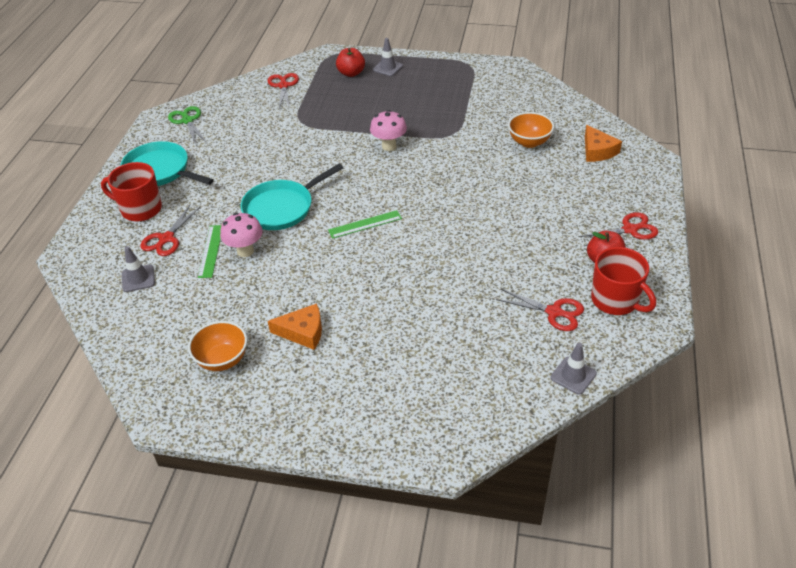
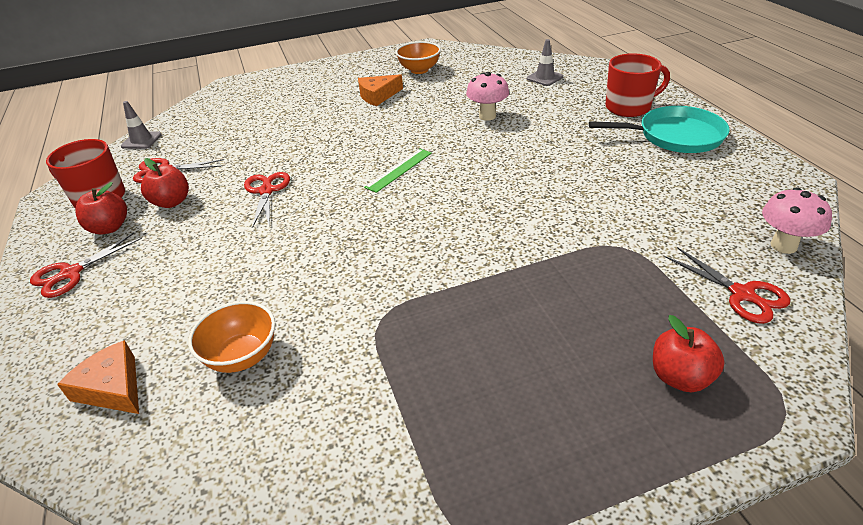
camera: 150 degrees right, 5 degrees down
red scissors [140,205,201,256] -> red scissors moved to [244,172,290,228]
green scissors [168,106,206,143] -> none
green ruler [198,225,221,278] -> none
turquoise pan [241,164,343,230] -> none
pink mushroom [370,110,407,151] -> pink mushroom moved to [762,187,832,254]
grey traffic cone [373,38,403,76] -> none
none -> red apple [141,158,189,208]

